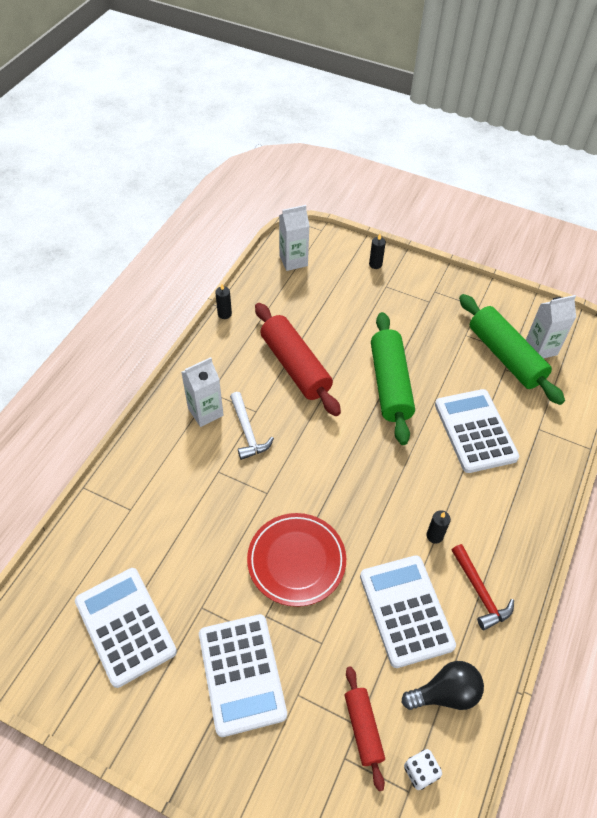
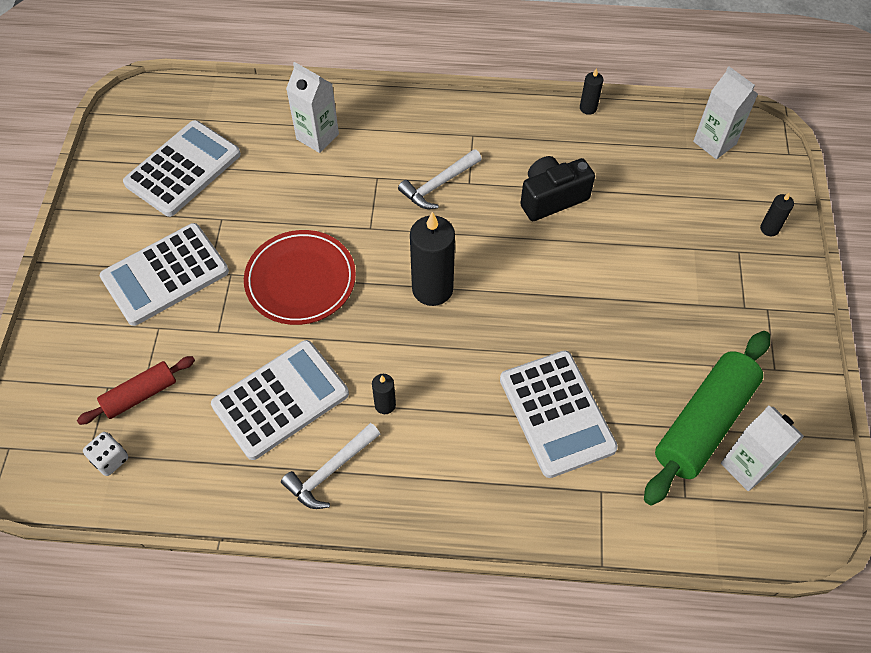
camera: 70 degrees right, 5 degrees up
white carton [181,357,223,427] -> white carton moved to [286,62,339,153]
red rolling pin [255,303,341,416] -> black camera [520,156,595,221]
green rolling pin [371,312,415,445] -> none
black light bulb [402,661,484,710] -> none
white calculator [435,389,519,473] -> white calculator turned 105 degrees clockwise [500,350,618,478]
red hammer [452,544,514,630] -> white hammer [281,423,380,509]
none -> black candle [410,212,455,306]

